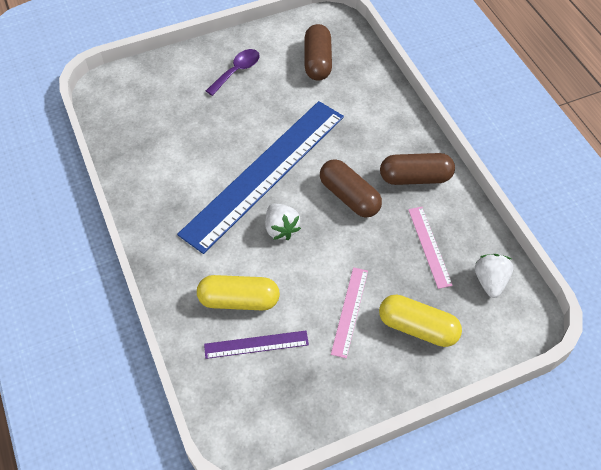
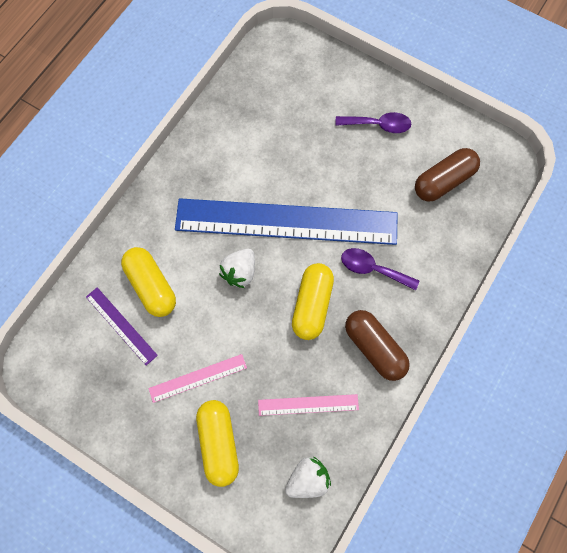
camera: 55 degrees right, 15 degrees up
brown capsule [320,159,382,217] -> yellow capsule [292,263,334,340]
pink ruler [408,207,453,289] -> pink ruler turned 45 degrees clockwise [258,394,359,416]
none -> purple spoon [341,248,419,291]

